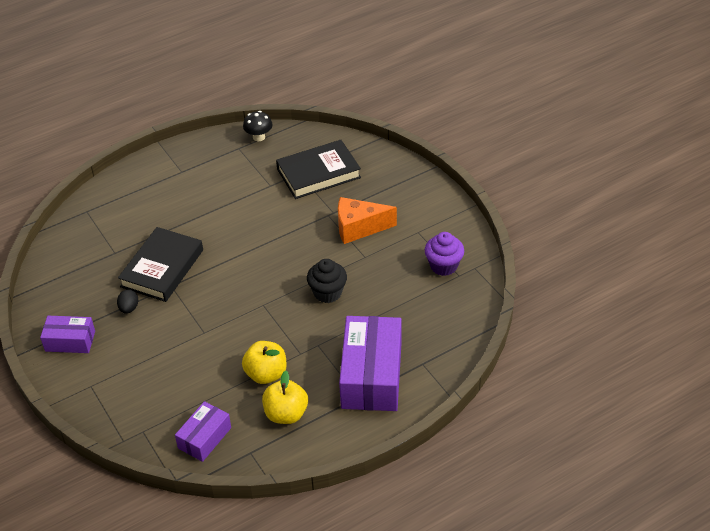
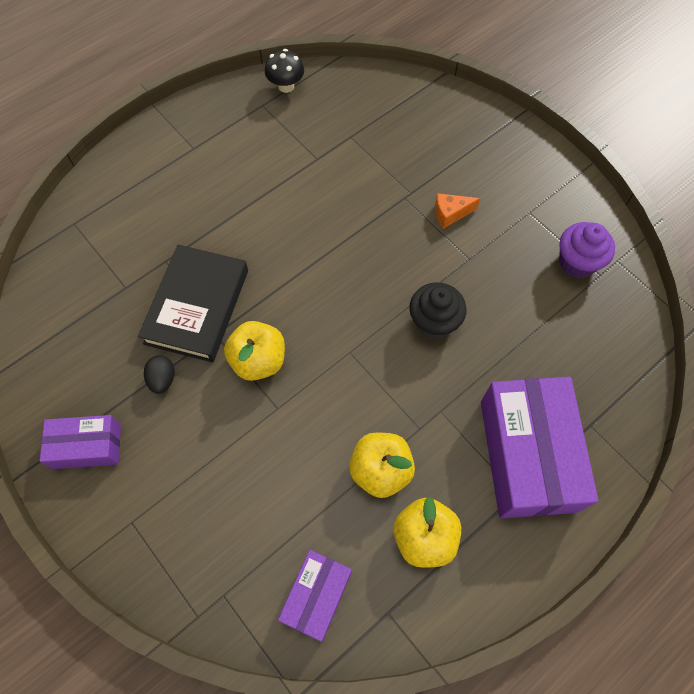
camera: 10 degrees left, 20 degrees up
black book [276,140,361,199] -> none
orange cheese [338,197,397,244] -> orange cheese [435,193,480,229], size x0.54
none -> yellow apple [224,321,285,381]

